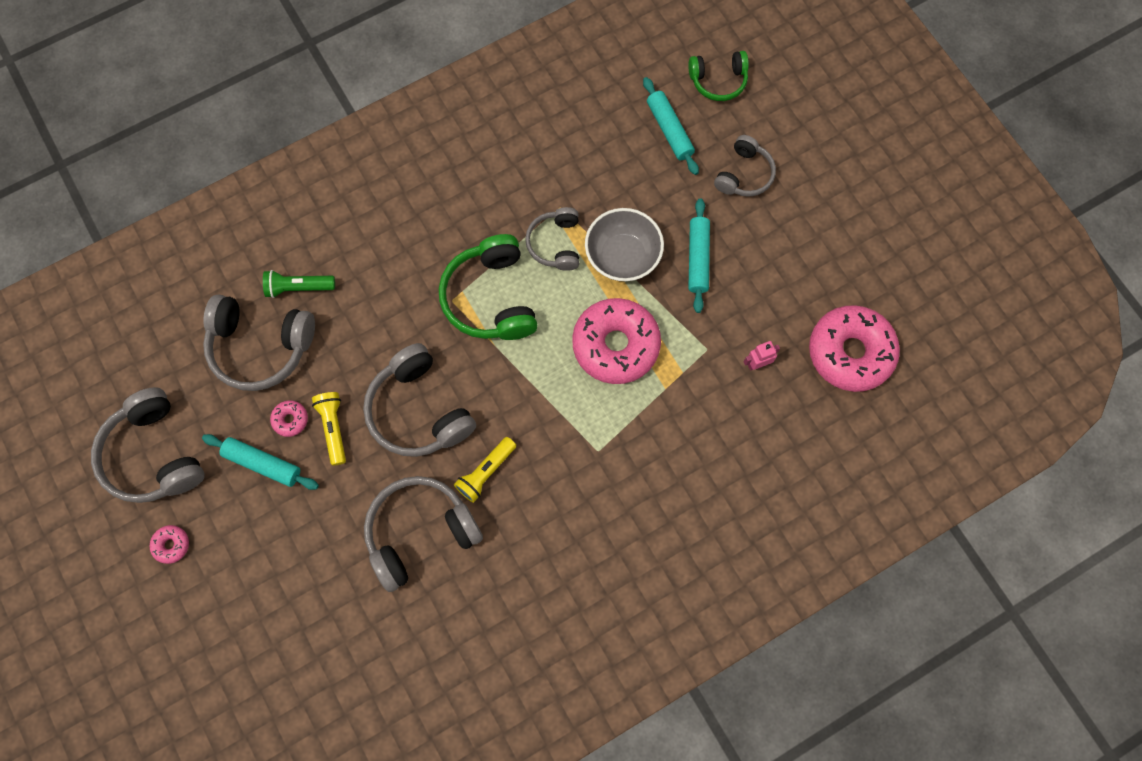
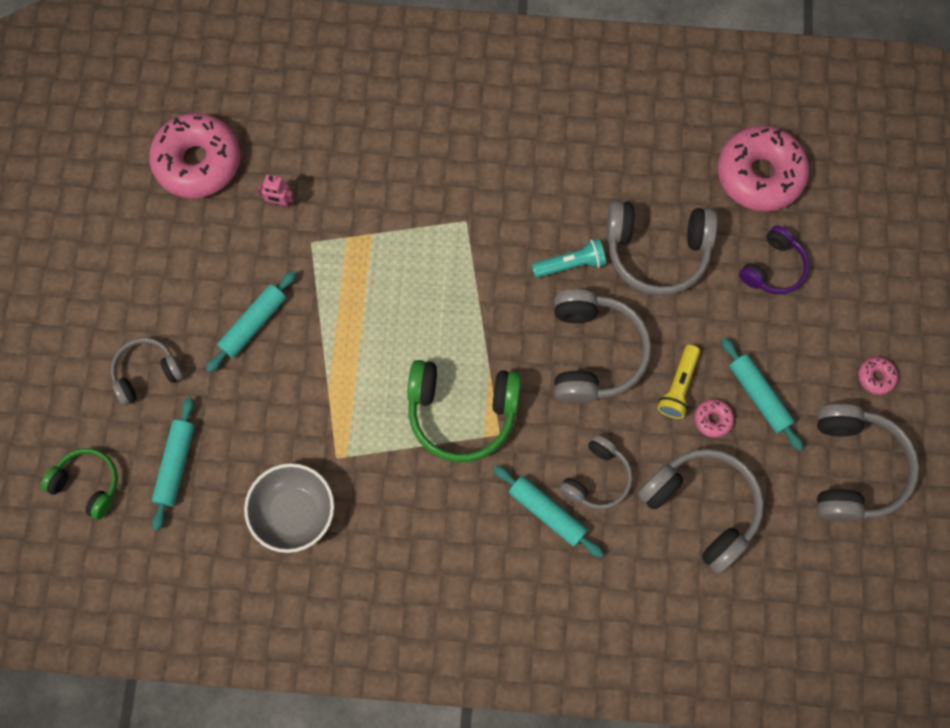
camera: 145 degrees left, 0 degrees up
green flashlight [263,270,335,298] -> none
green headphones [439,234,537,340] -> green headphones turned 75 degrees clockwise [407,360,522,462]
yellow flashlight [454,437,516,503] -> turquoise flashlight [532,239,606,278]
grey headphones [525,207,579,271] -> grey headphones moved to [559,435,633,509]
pink donut [572,298,661,384] -> pink donut moved to [718,126,809,211]
grey bowl [585,208,664,282] -> grey bowl moved to [244,463,334,553]
none -> turquoise rolling pin [493,465,604,558]
none -> purple headphones [739,225,809,294]

